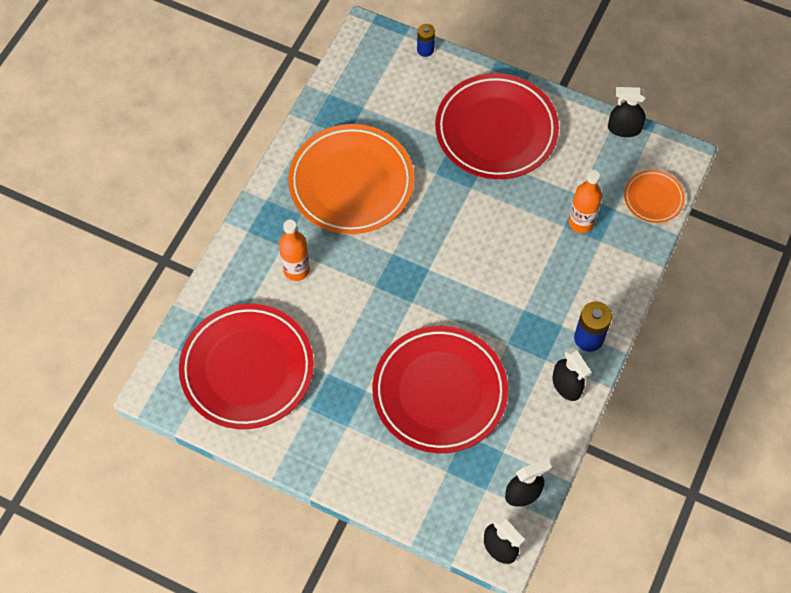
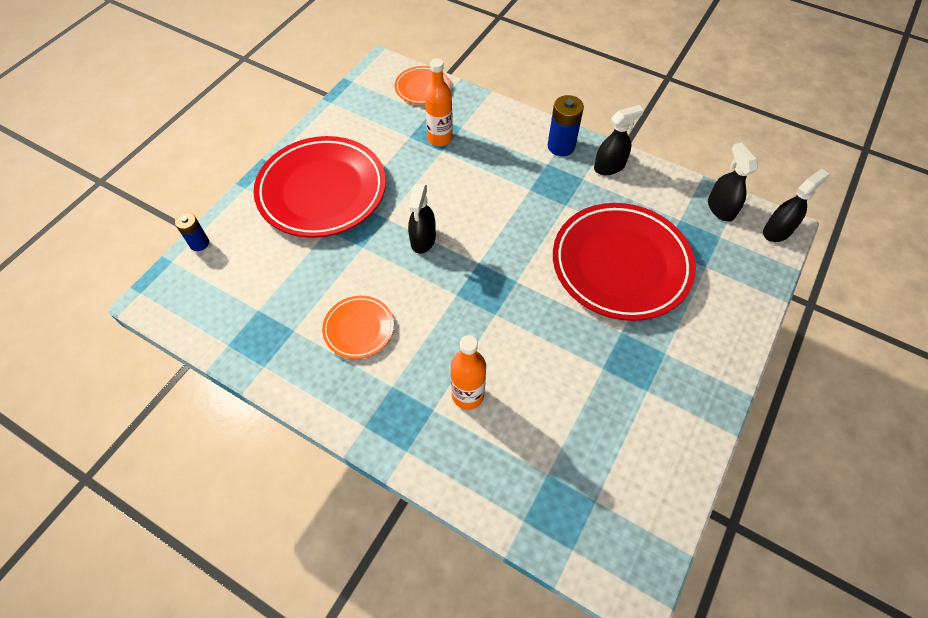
camera: 85 degrees left, 5 degrees down
red plate [179,304,314,429] -> none
orange plate [288,124,414,234] -> orange plate [322,296,394,359], size x0.48
black spray bottle [608,87,646,137] -> black spray bottle moved to [408,183,436,254]

